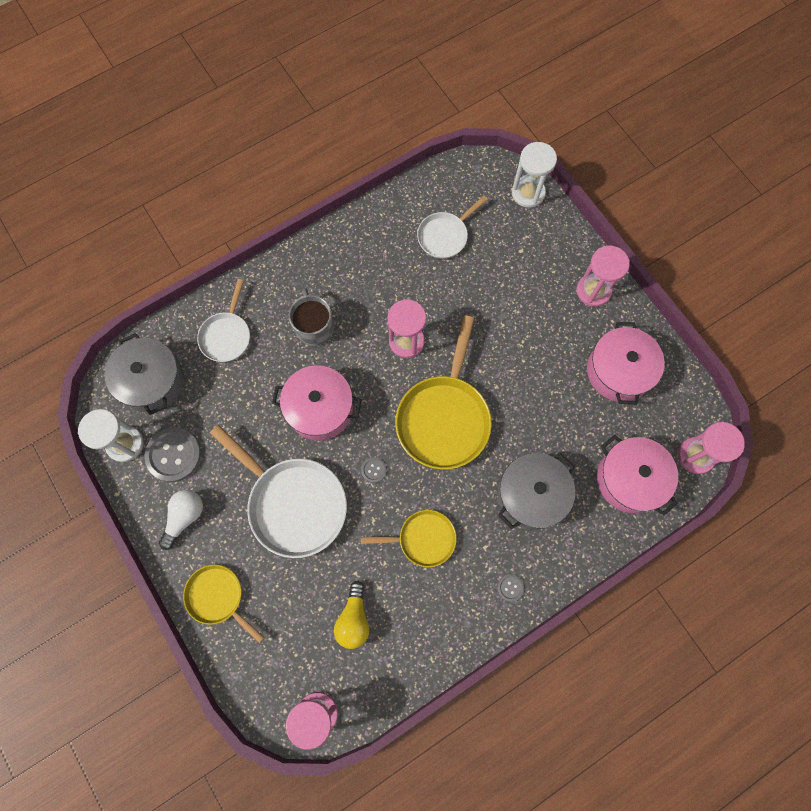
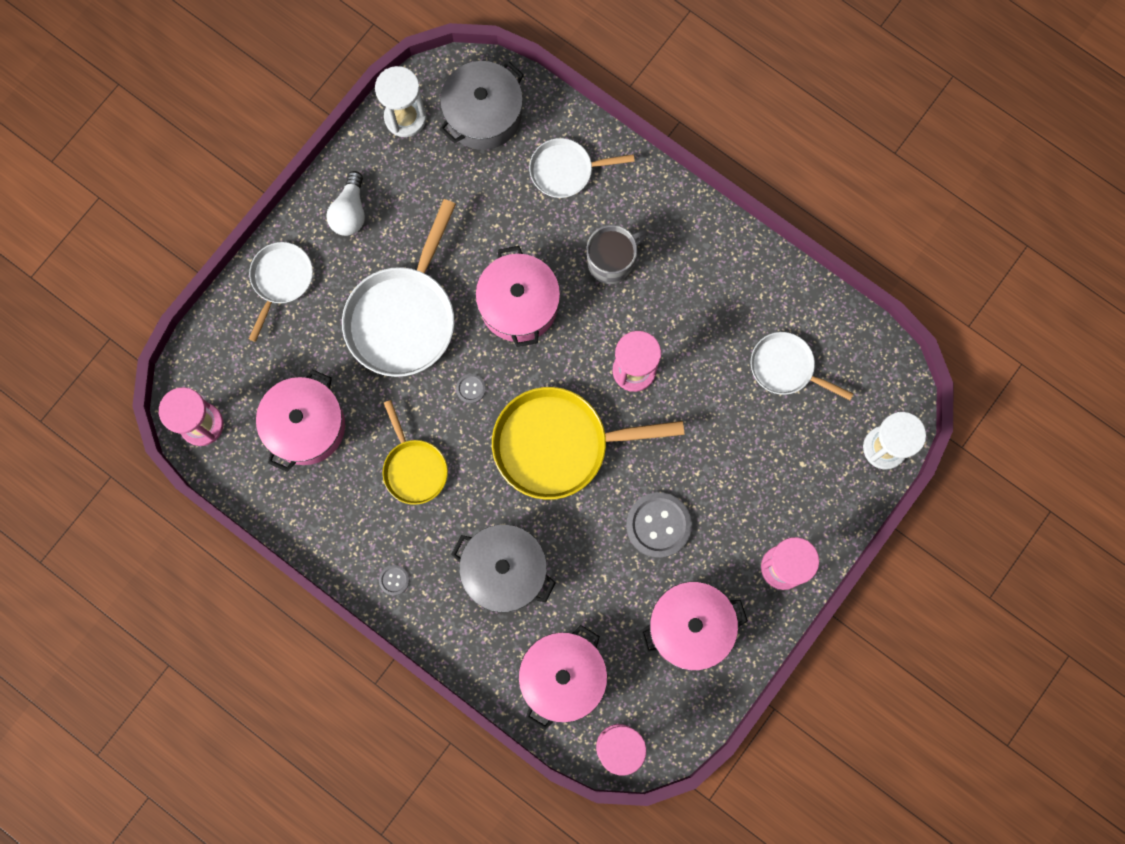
camera: 70 degrees right, 5 degrees up
grey button [144,427,201,482] -> grey button moved to [626,492,692,558]
white light bulb [159,490,203,550] -> white light bulb turned 90 degrees clockwise [327,171,365,236]
yellow pan [183,565,265,643] -> white pan [249,242,313,342]
yellow light bulb [334,581,369,649] -> pink pot [256,369,345,472]

